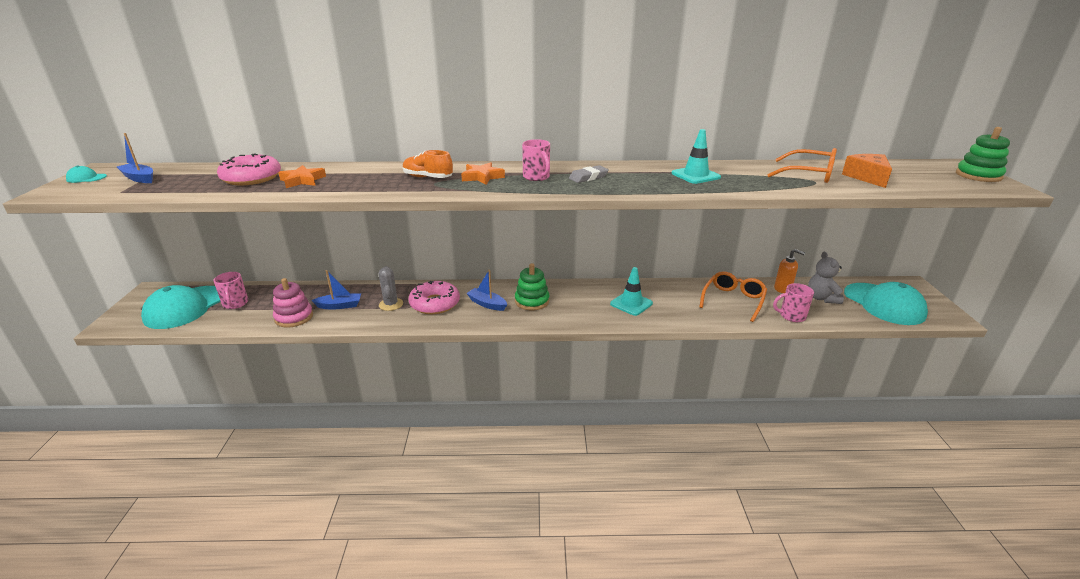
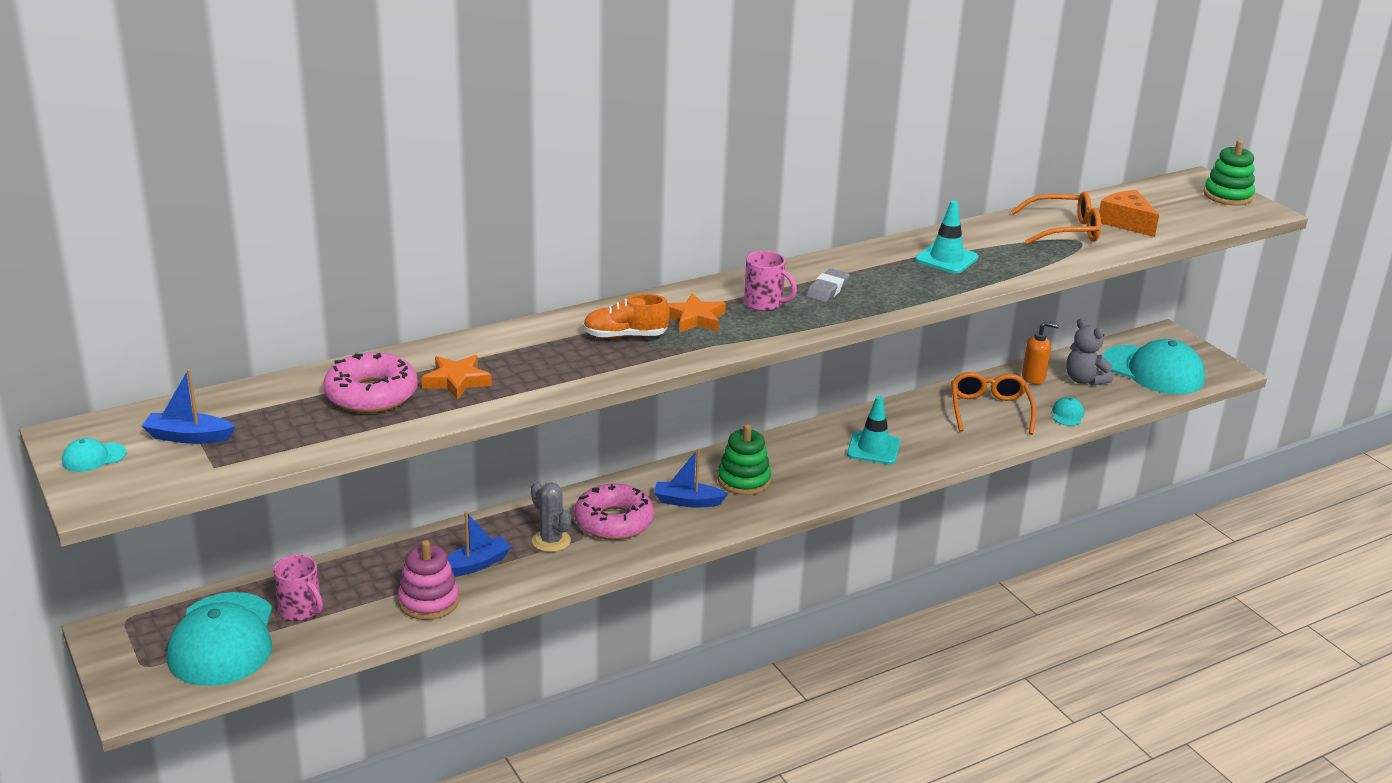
camera: 30 degrees left, 0 degrees up
pink mug [773,283,814,322] -> turquoise cap [1052,397,1084,426]

